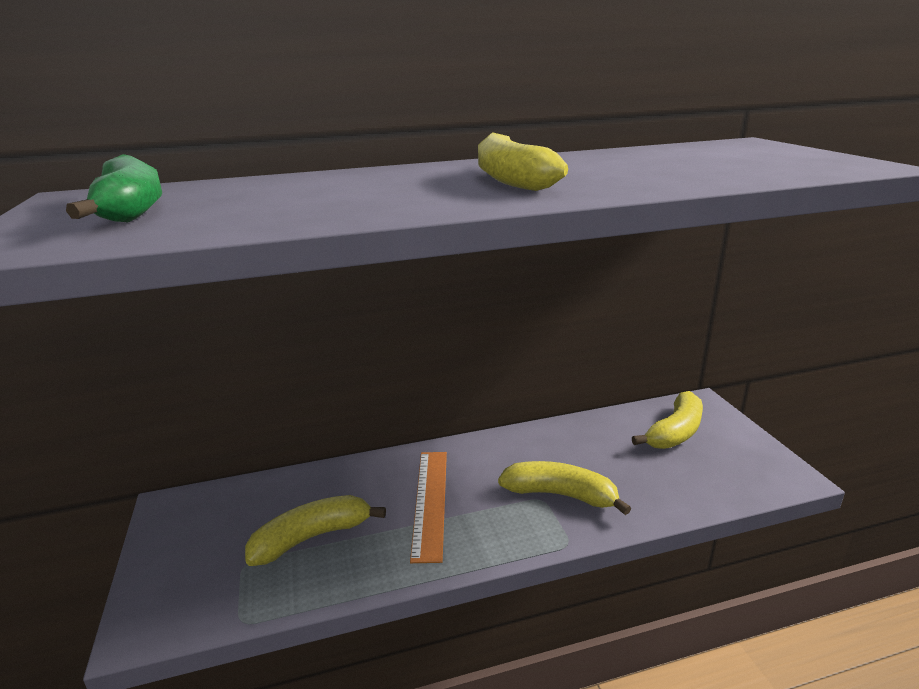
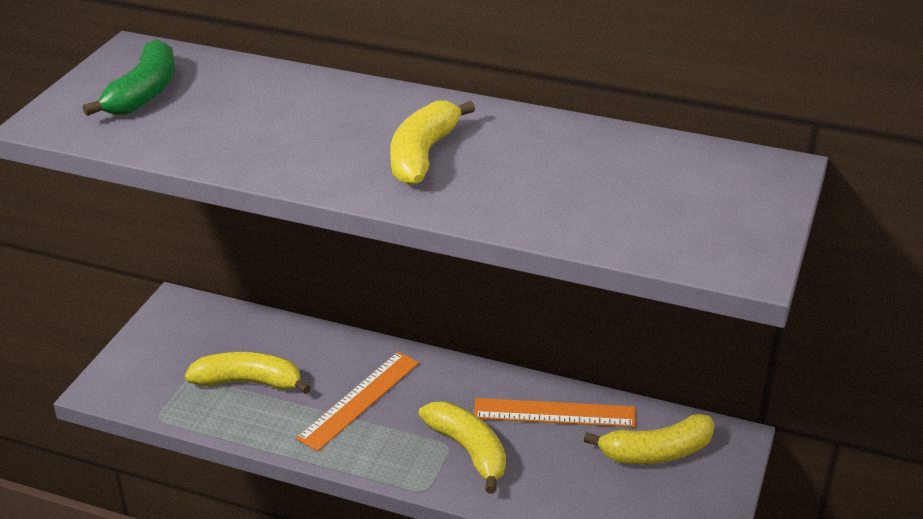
camera: 35 degrees right, 10 degrees up
none -> orange ruler [474,398,636,427]

